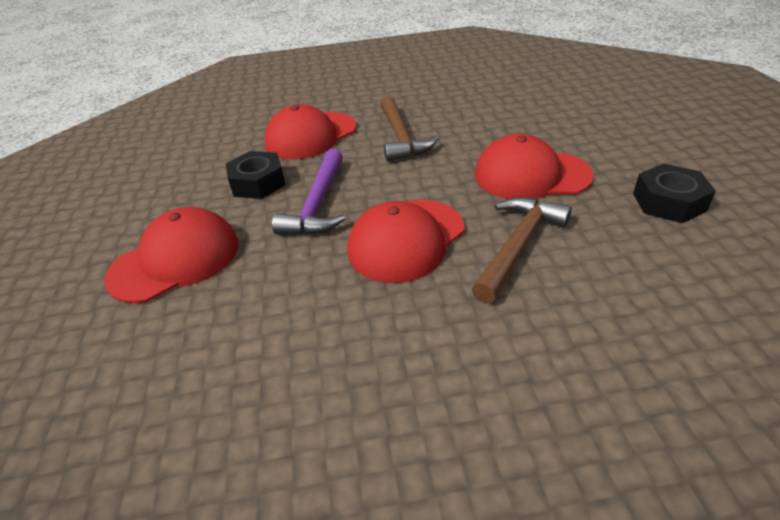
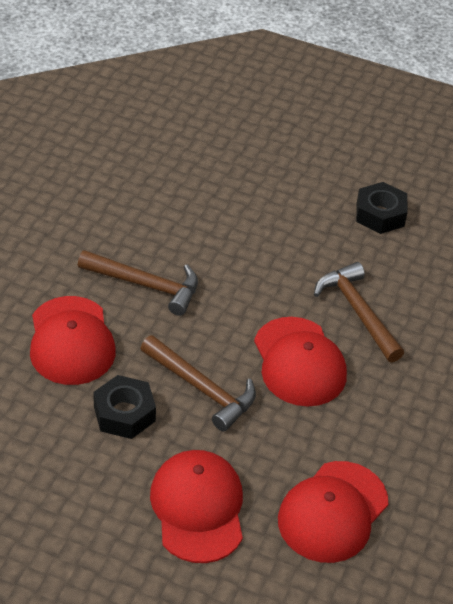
camera: 65 degrees left, 5 degrees up
purple hammer [272,149,346,235] -> brown hammer [140,335,256,432]
red cap [475,134,594,199] -> red cap moved to [278,461,388,563]

